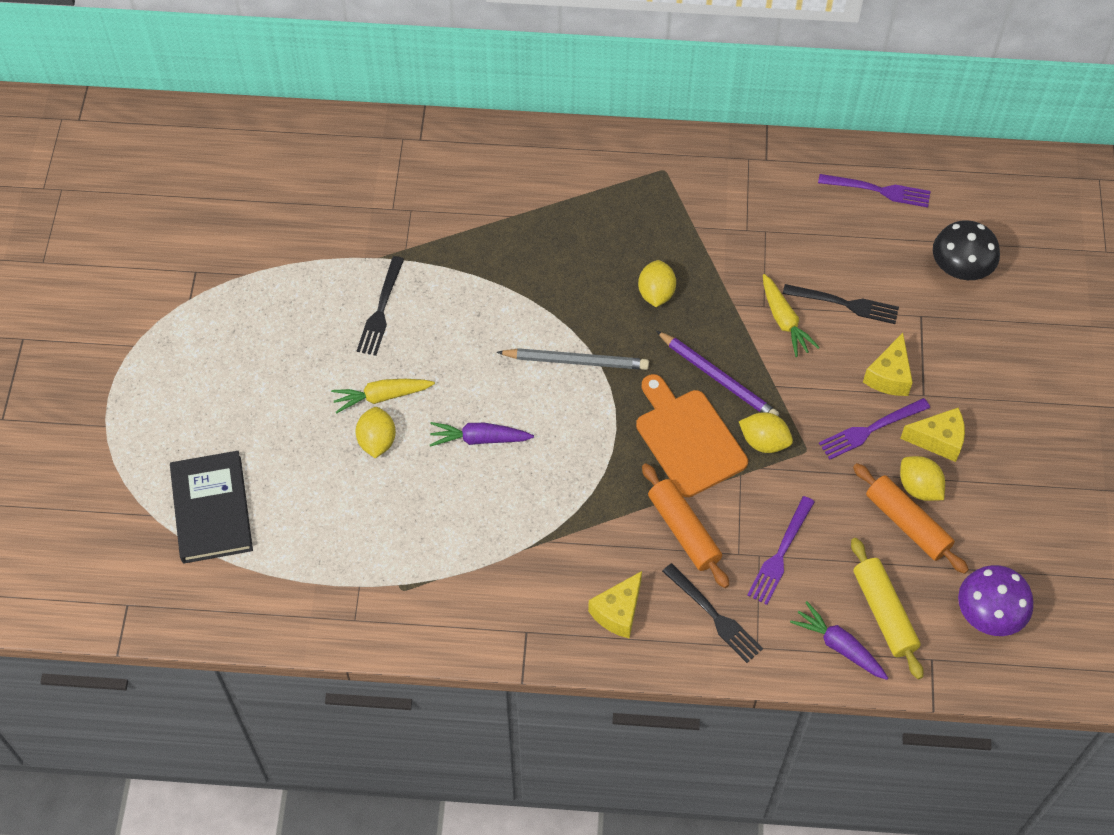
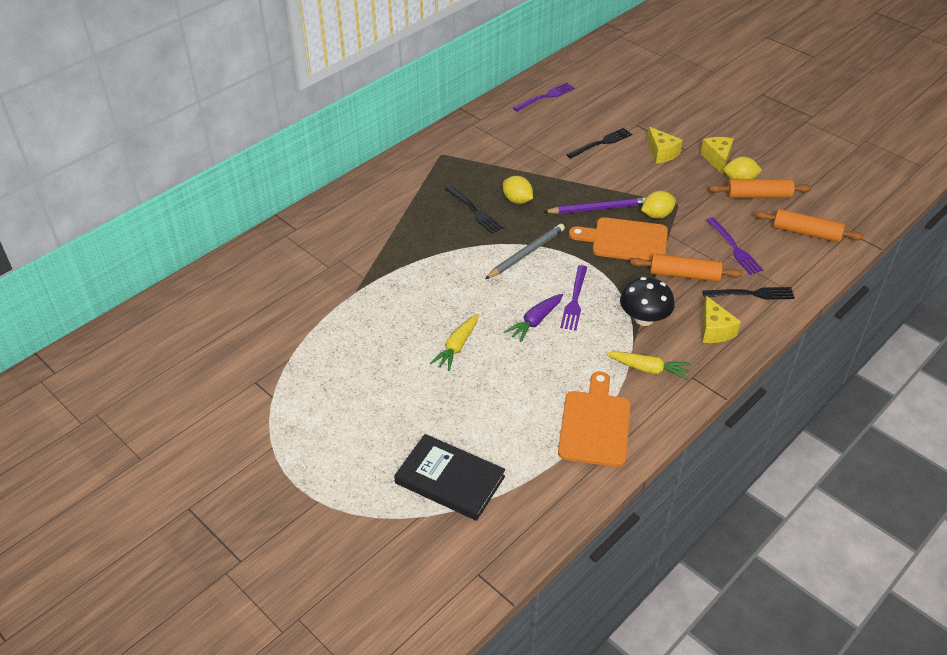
camera: 50 degrees left, 15 degrees down
yellow lemon [355,407,396,458] -> none
black fork [357,256,404,356] -> black fork moved to [445,186,503,234]
yellow carrot [763,274,820,357] -> yellow carrot moved to [607,351,691,380]
purple carrot [790,601,888,680] -> none
purple fork [819,398,930,460] -> purple fork moved to [560,265,587,331]
yellow rolling pin [851,538,924,679] -> orange rolling pin [755,209,864,242]
yellow cheese [900,407,965,462] -> yellow cheese turned 45 degrees counterclockwise [700,137,734,175]
black mushroom [933,220,1000,280] -> black mushroom moved to [620,277,675,326]
purple mushroom [958,565,1033,636] -> none
none -> orange cutting board [558,372,631,467]

